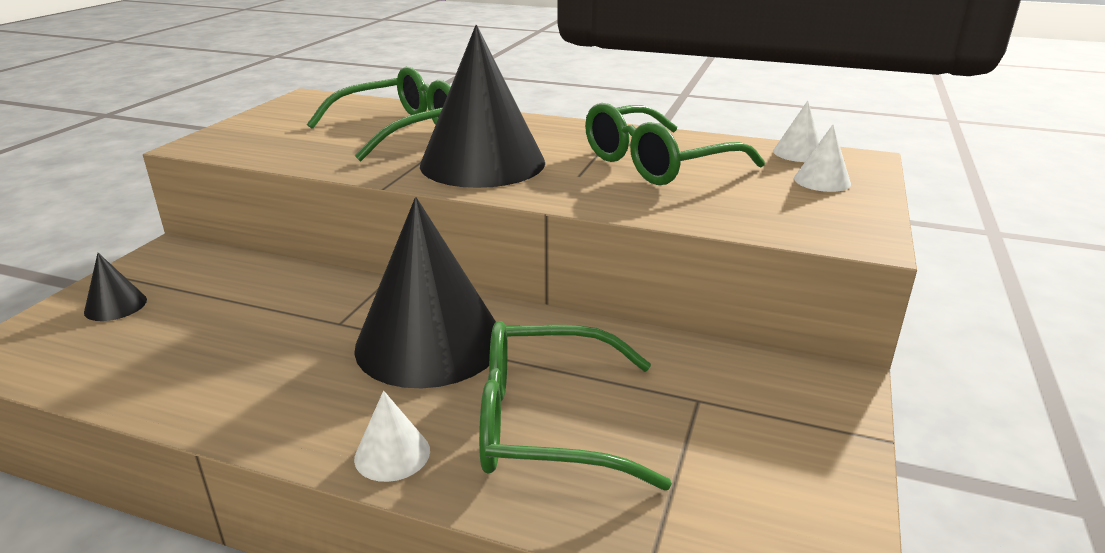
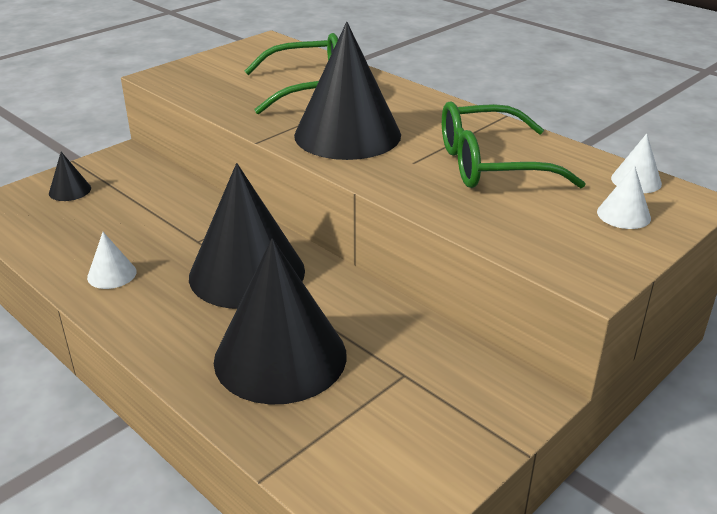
camera: 25 degrees right, 5 degrees up
white cone [354,391,430,482] -> white cone moved to [87,232,137,289]
green glasses [479,321,672,490] -> black cone [214,238,347,404]

